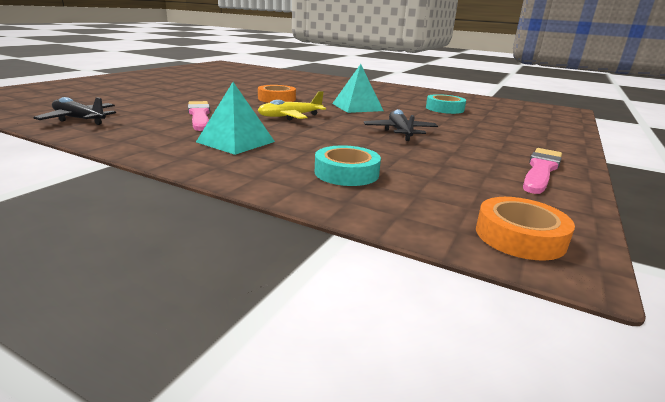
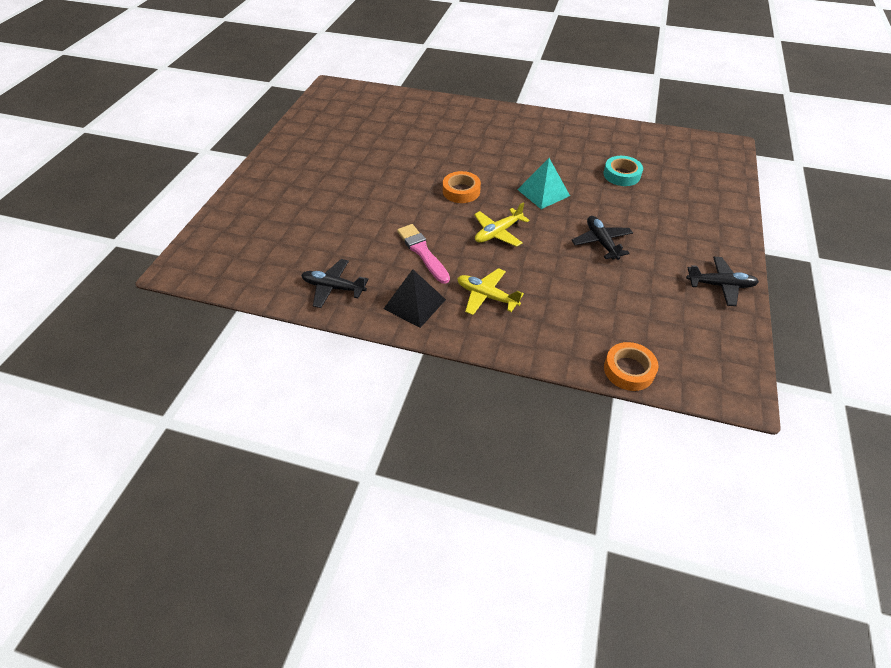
camera: 10 degrees left, 25 degrees up
turquoise pyramid [196,82,275,155] -> yellow plane [457,268,524,315]
turquoise tape [315,145,381,186] -> none
orange tape [476,197,575,261] -> orange tape moved to [604,342,658,391]
pink brush [523,148,562,194] -> black plane [686,257,759,306]
none -> black pyramid [384,269,446,328]

